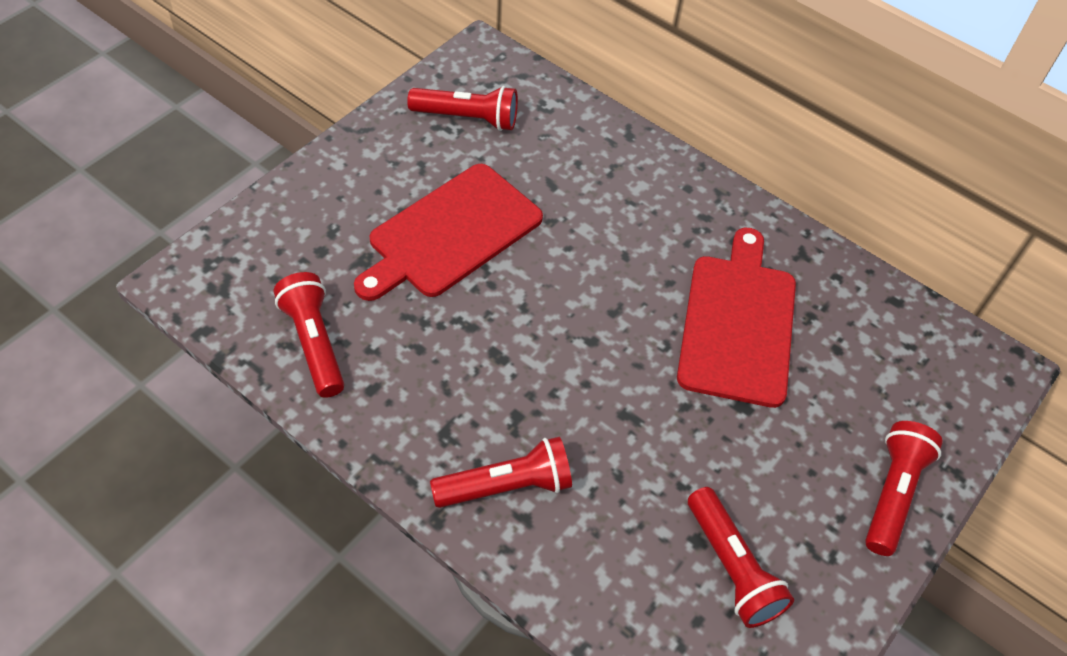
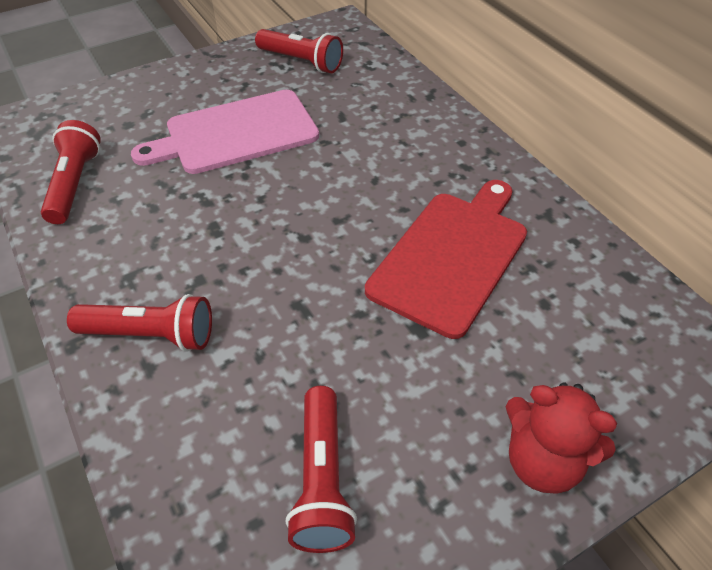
camera: 25 degrees right, 5 degrees down
red cutting board [354,164,543,301] -> pink cutting board [131,90,319,174]
red flashlight [865,421,943,556] -> red teddy bear [506,382,617,494]

